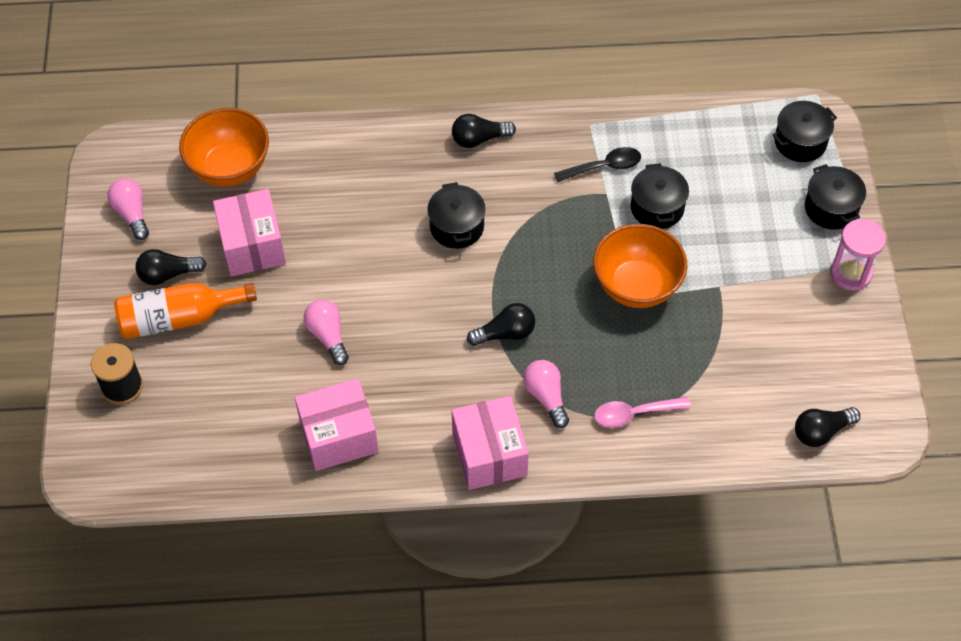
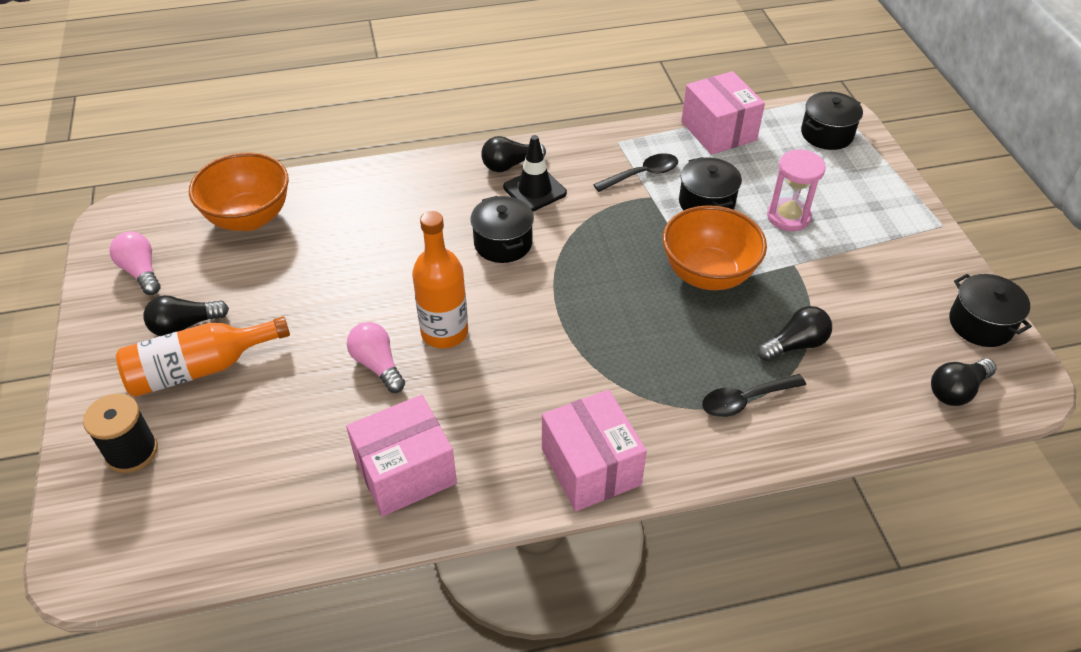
camera: 10 degrees left, 10 degrees down
pink box [213,189,286,276] -> pink box moved to [681,71,765,155]
black light bulb [467,303,535,346] -> black light bulb moved to [757,306,832,361]
pink light bulb [523,360,569,428] -> none
pink spoon [594,397,691,428] -> black spoon [702,374,806,417]
black pot [805,164,866,230] -> black pot moved to [949,274,1032,347]
pink hourglass [830,219,886,291] -> pink hourglass moved to [767,150,826,231]
none -> orange bottle [412,211,468,348]
none -> black traffic cone [503,135,567,212]

